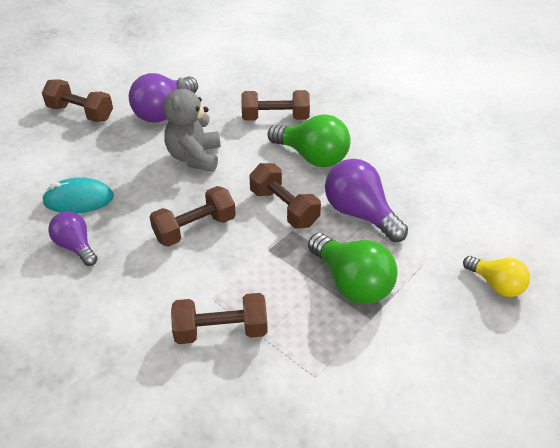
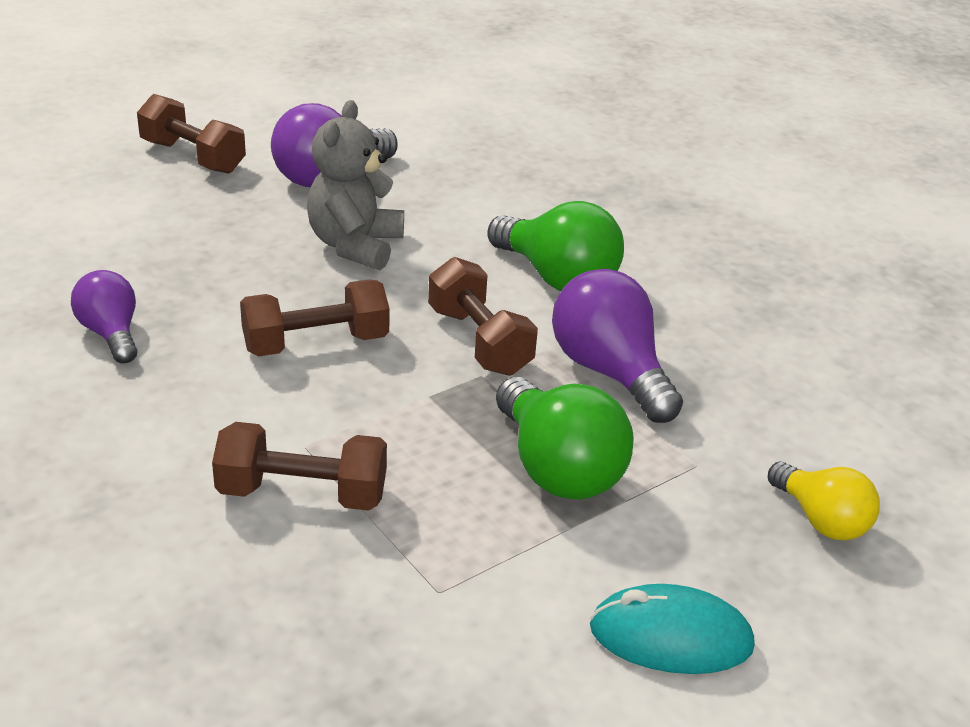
camera: 10 degrees right, 10 degrees down
turquoise mouse [42,178,114,213] -> turquoise mouse moved to [590,584,755,674]
brown dumbbell [241,90,310,121] -> none

